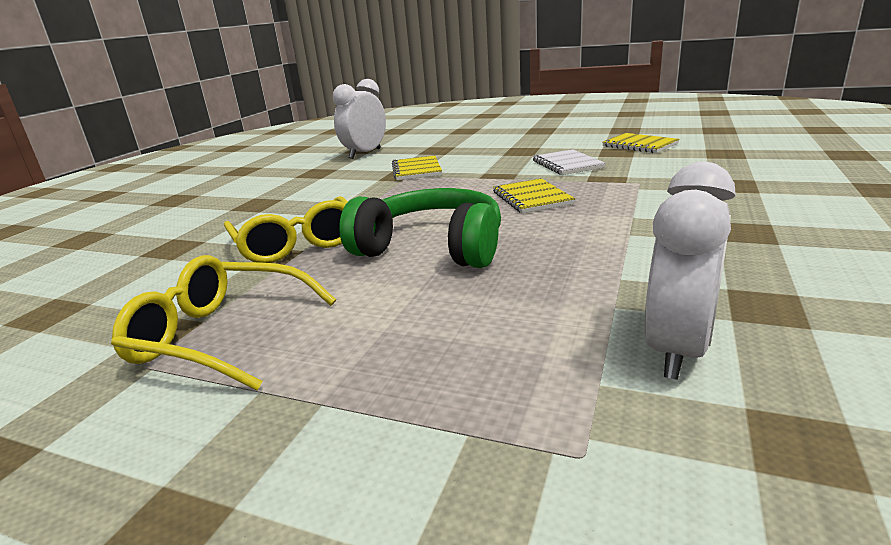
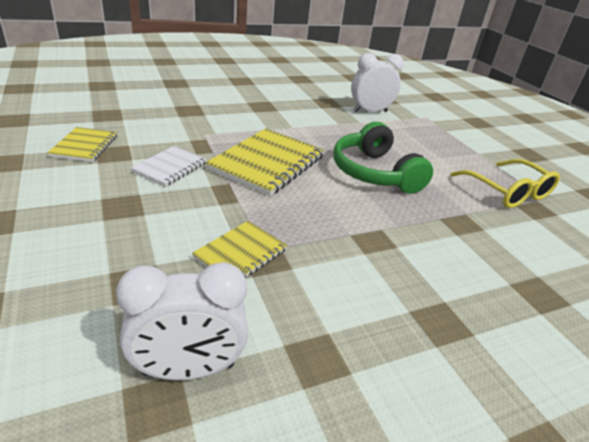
camera: 140 degrees left, 10 degrees up
yellow glasses [224,196,348,263] -> none
yellow notebook [493,178,575,213] -> yellow notebook [205,128,324,196], size x1.77

